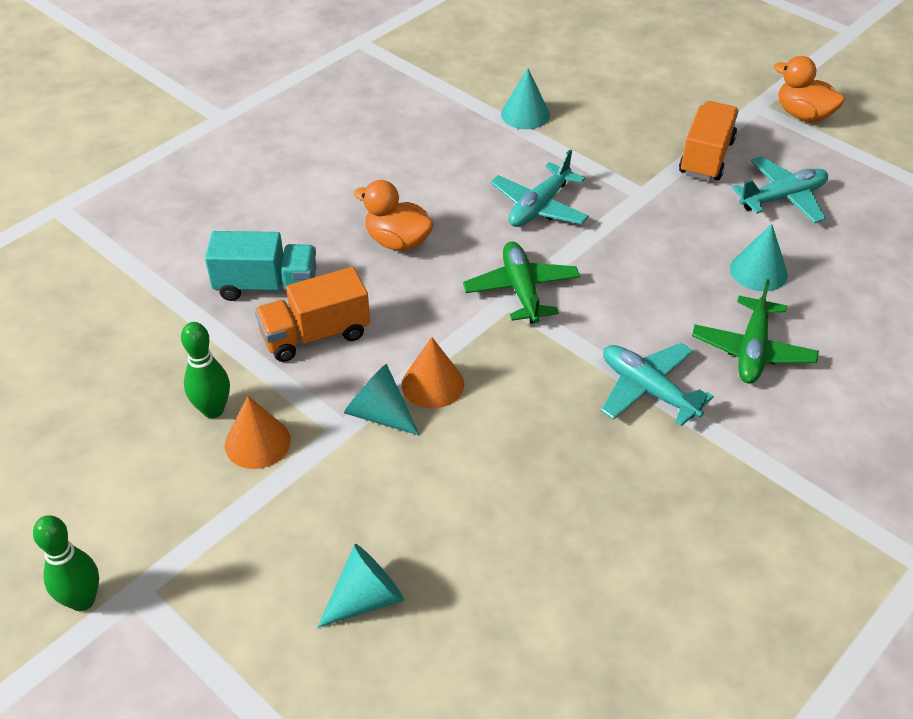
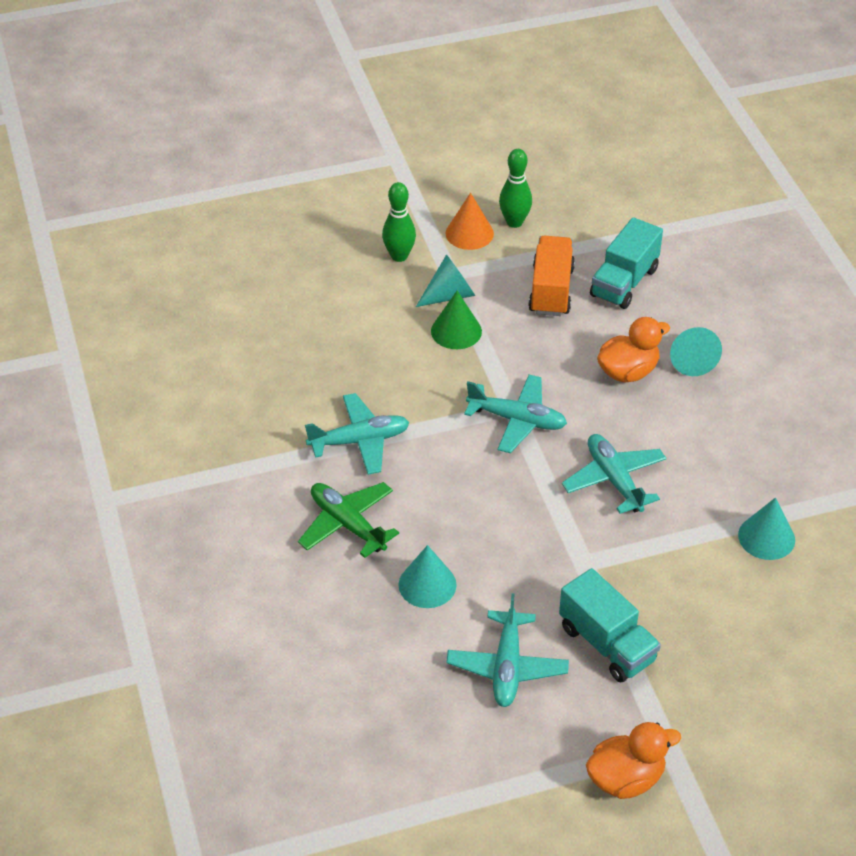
camera: 120 degrees right, 0 degrees up
green bowling pin [33,515,99,611] -> green bowling pin moved to [382,182,416,262]
turquoise cone [318,544,404,627] -> turquoise cone moved to [670,327,722,376]
orange cone [402,337,464,408] -> green cone [431,291,482,349]
green plane [463,241,580,324] -> turquoise plane [464,375,567,453]
orange truck [679,101,739,181] -> turquoise truck [559,568,661,683]

